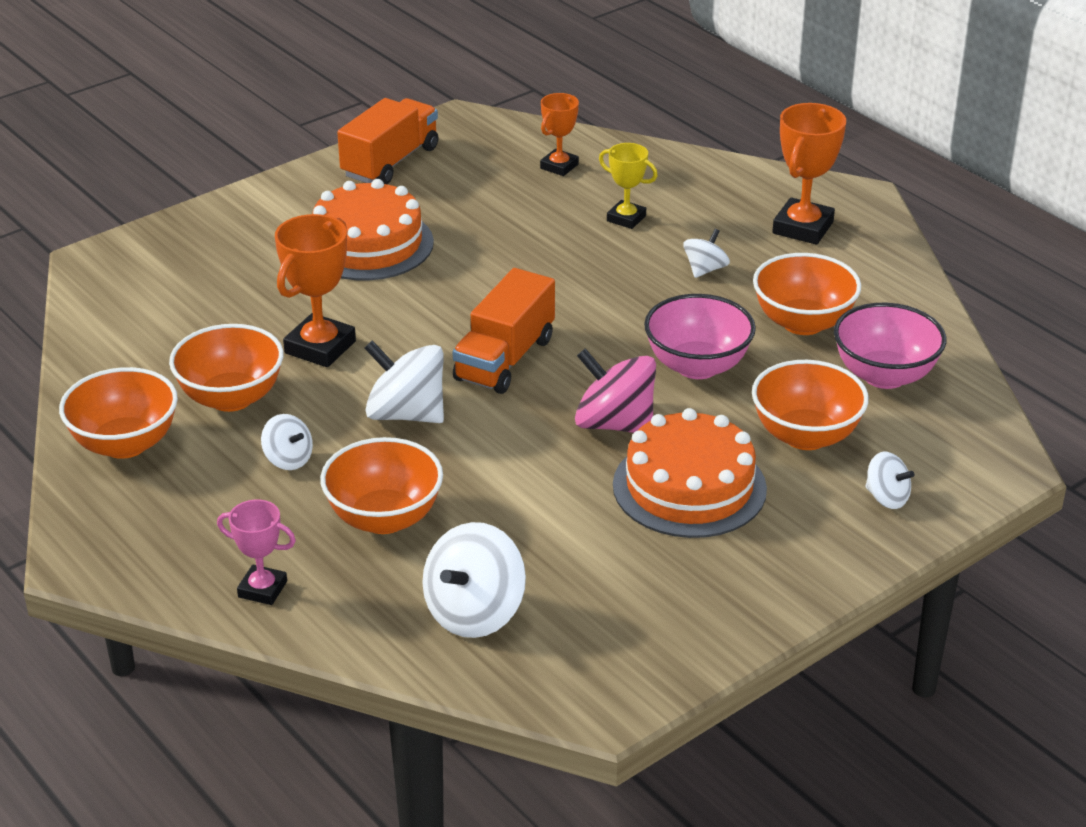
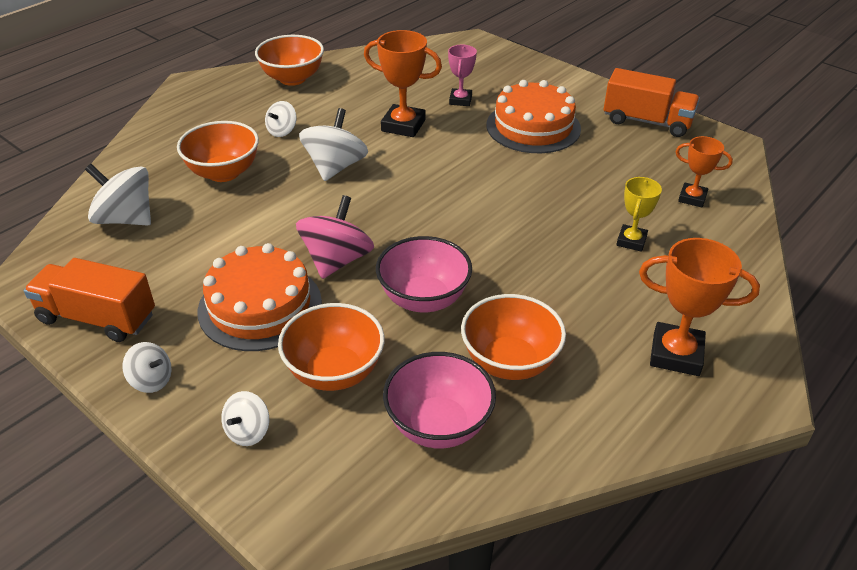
camera: 80 degrees right, 5 degrees up
orange bowl [169,324,284,412] -> none
pink trophy [217,500,296,605] -> pink trophy moved to [448,45,477,106]
orange truck [453,268,555,394] -> orange truck moved to [24,258,155,342]
white spinning top [683,229,730,278] -> white spinning top moved to [122,342,172,393]

